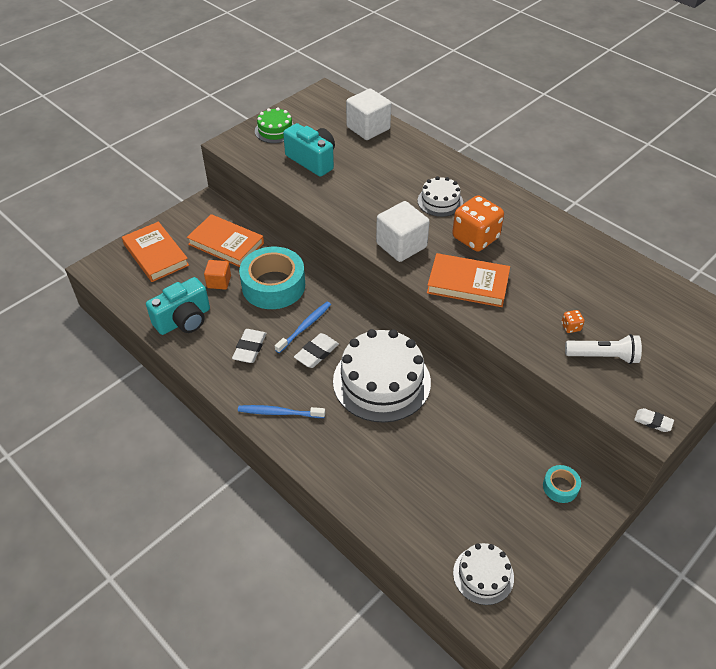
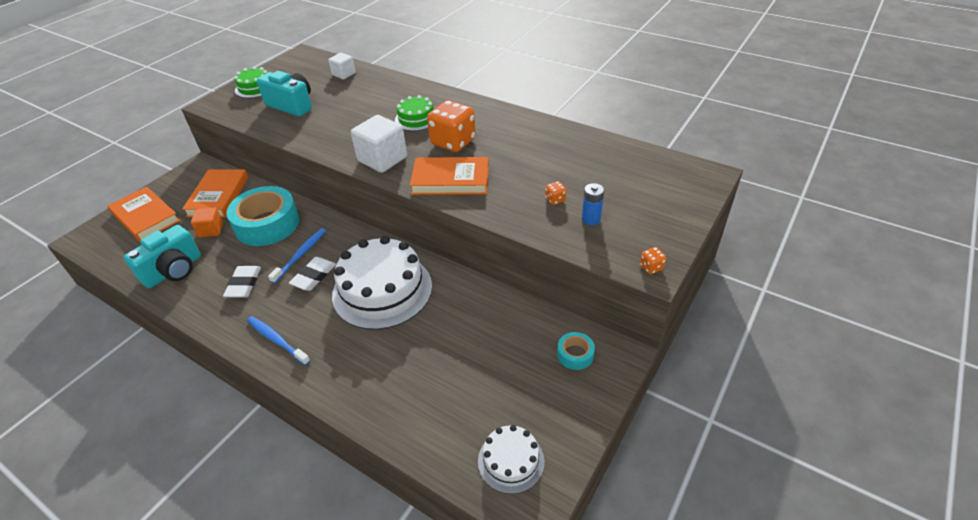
camera: 10 degrees left, 5 degrees down
orange book [187,214,264,267] -> orange book turned 75 degrees clockwise [182,169,248,217]
blue toothbrush [238,405,325,418] -> blue toothbrush turned 45 degrees clockwise [247,316,310,365]
white cube [346,88,391,140] -> white cube [328,53,356,79], size x0.59
white cake [417,176,463,217] -> green cake [395,95,433,131]
white flashlight [565,334,642,364] -> blue battery [582,183,604,225]
white eraser [634,408,674,432] -> orange dice [640,247,666,274]

